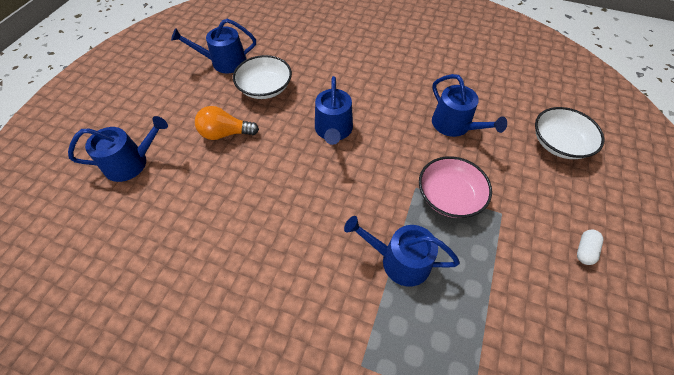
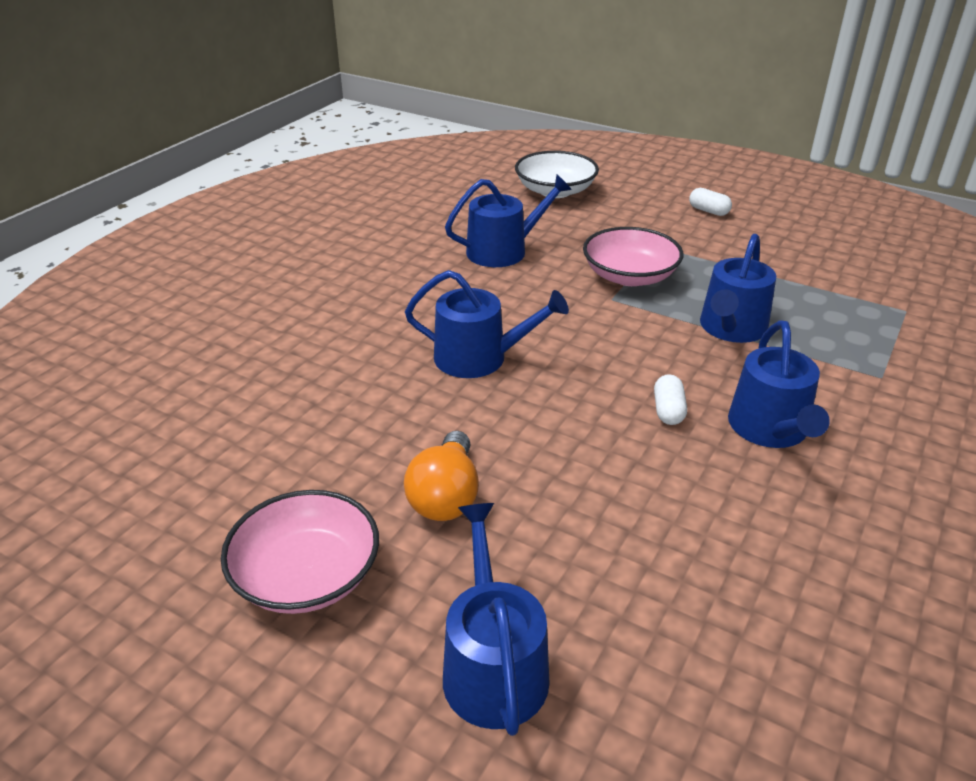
camera: 80 degrees left, 20 degrees down
blue watering can [171,19,256,73] -> blue watering can moved to [728,320,830,448]
white bowl [233,55,292,99] -> none
none -> pink bowl [221,490,379,614]
none -> white capsule [654,374,687,425]

